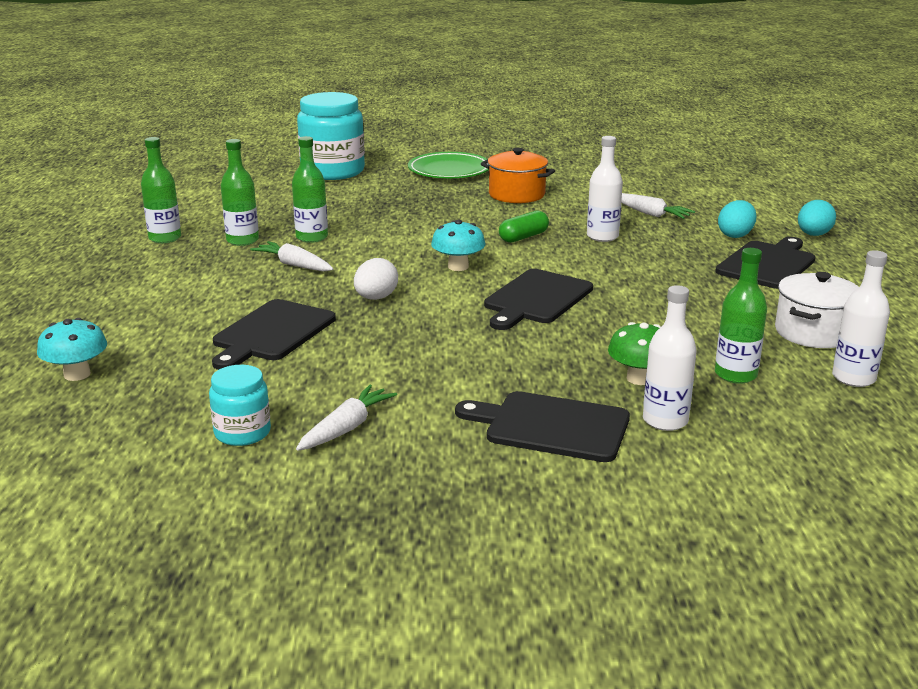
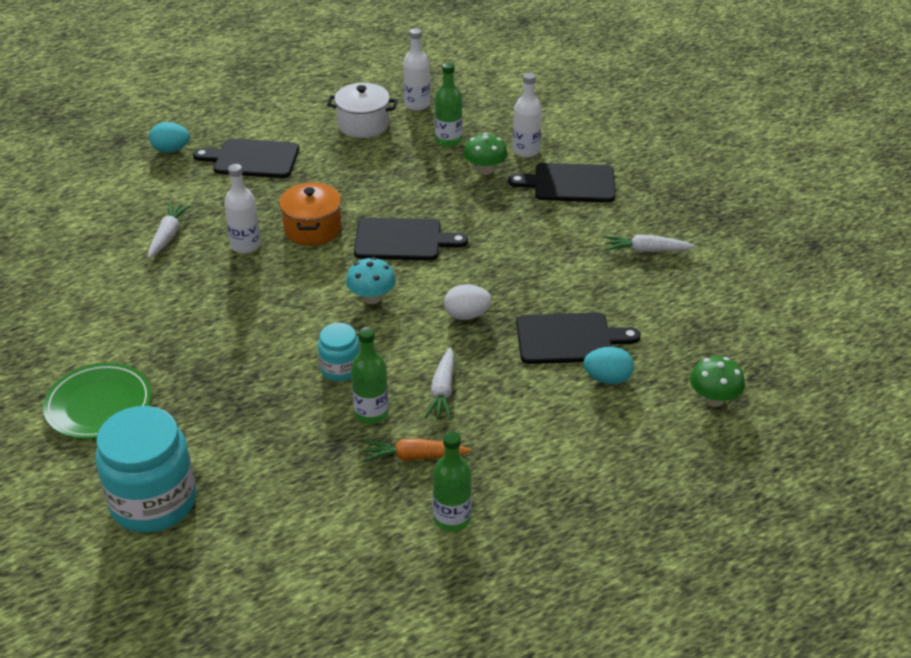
camera: 120 degrees left, 15 degrees up
turquoise mushroom [37,318,107,381] -> green mushroom [690,356,745,407]
turquoise jar [209,365,271,446] -> turquoise jar moved to [318,323,360,381]
green bottle [221,139,259,246] -> orange carrot [363,438,471,462]
black cutting board [455,391,630,462] -> black cutting board turned 105 degrees clockwise [508,163,615,202]
orange pot [481,148,555,203] -> orange pot moved to [279,182,341,246]
green capsule [499,210,549,243] -> none
turquoise egg [718,200,756,238] -> turquoise egg moved to [583,347,634,385]

